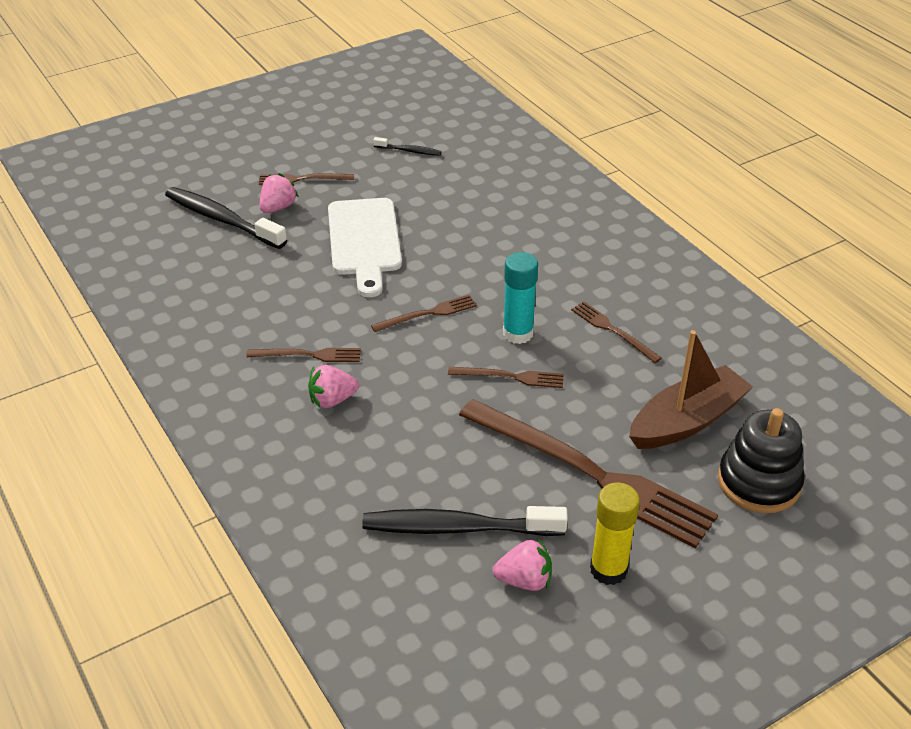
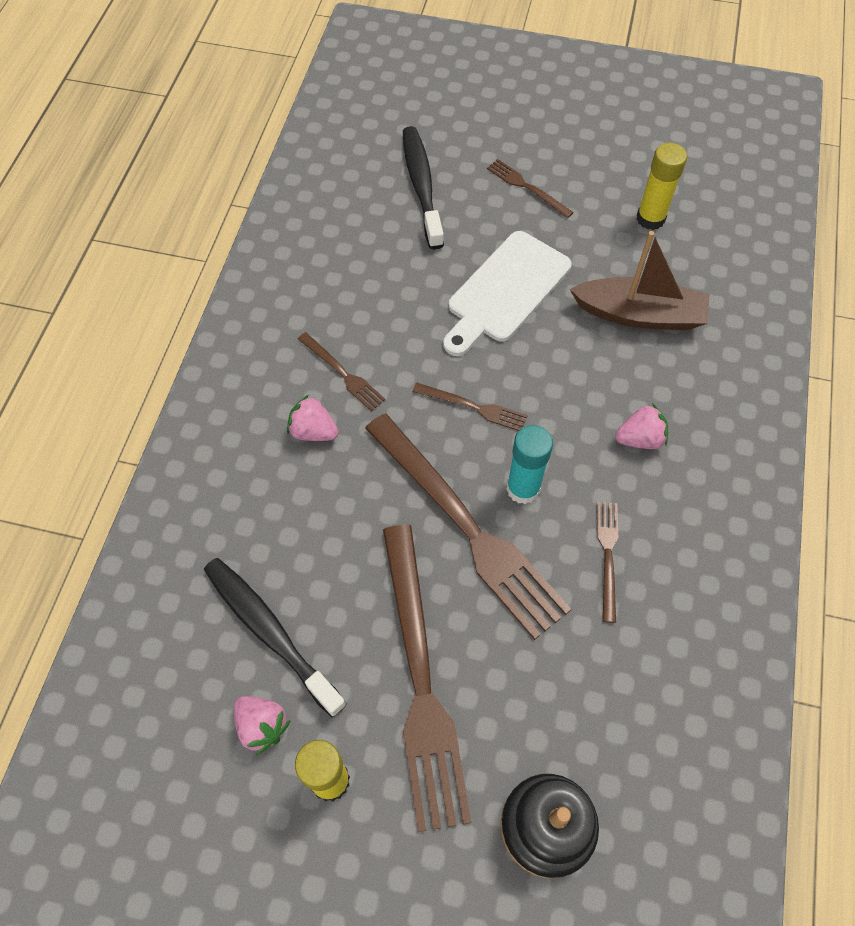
camera: 45 degrees right, 20 degrees up
pink strawberry [260,173,299,213] -> pink strawberry moved to [615,403,668,449]
black toothbrush [373,137,441,156] -> yellow glue stick [636,143,687,230]
brown fork [448,367,564,388] -> brown fork [365,414,571,640], size x2.24
brown boat [629,330,753,449] -> brown boat moved to [570,231,709,330]

